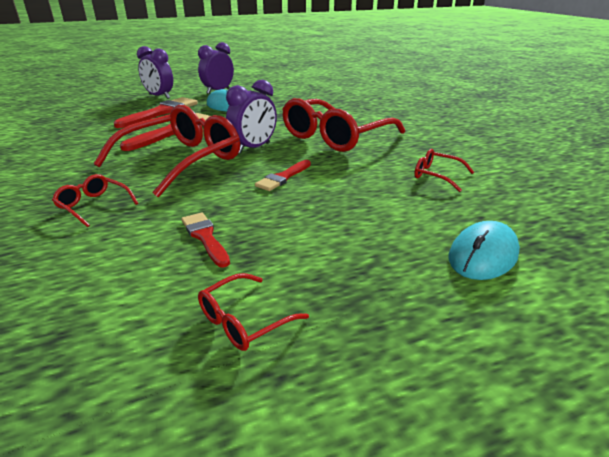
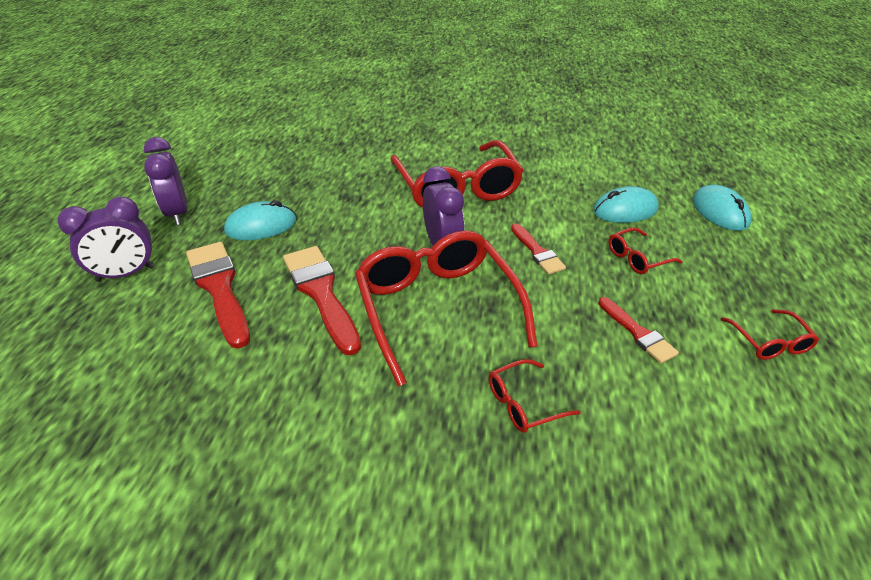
camera: 60 degrees left, 10 degrees up
red brush [181,212,230,268] -> red brush turned 120 degrees counterclockwise [598,297,679,364]
red glasses [414,149,474,192] -> red glasses moved to [609,227,683,274]
none -> turquoise mouse [593,186,659,223]

